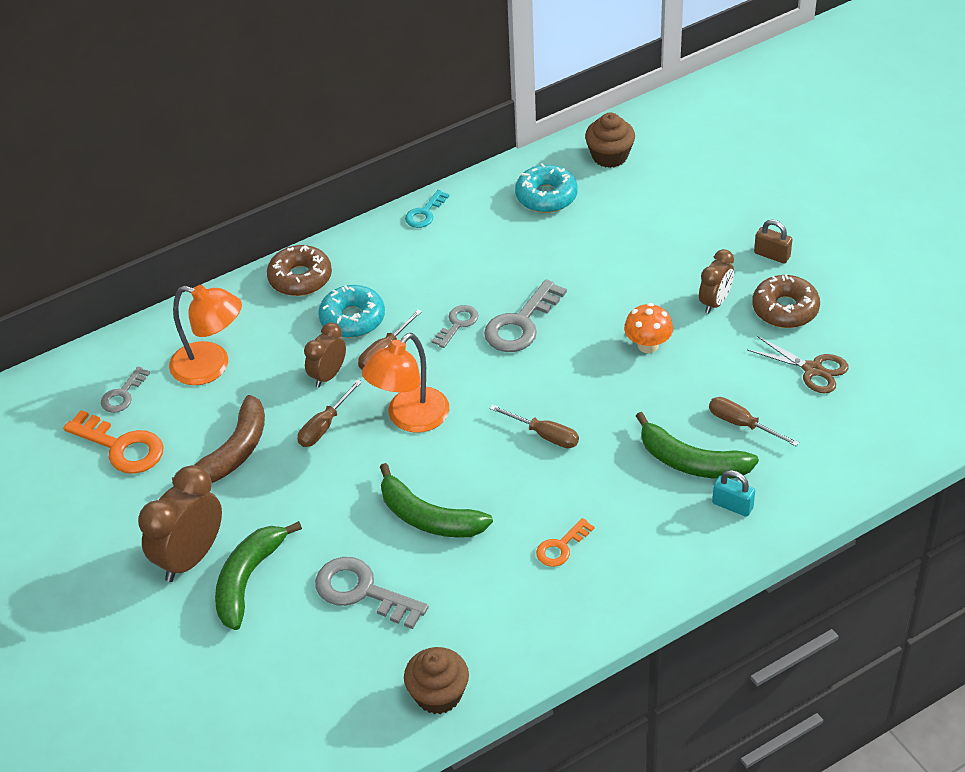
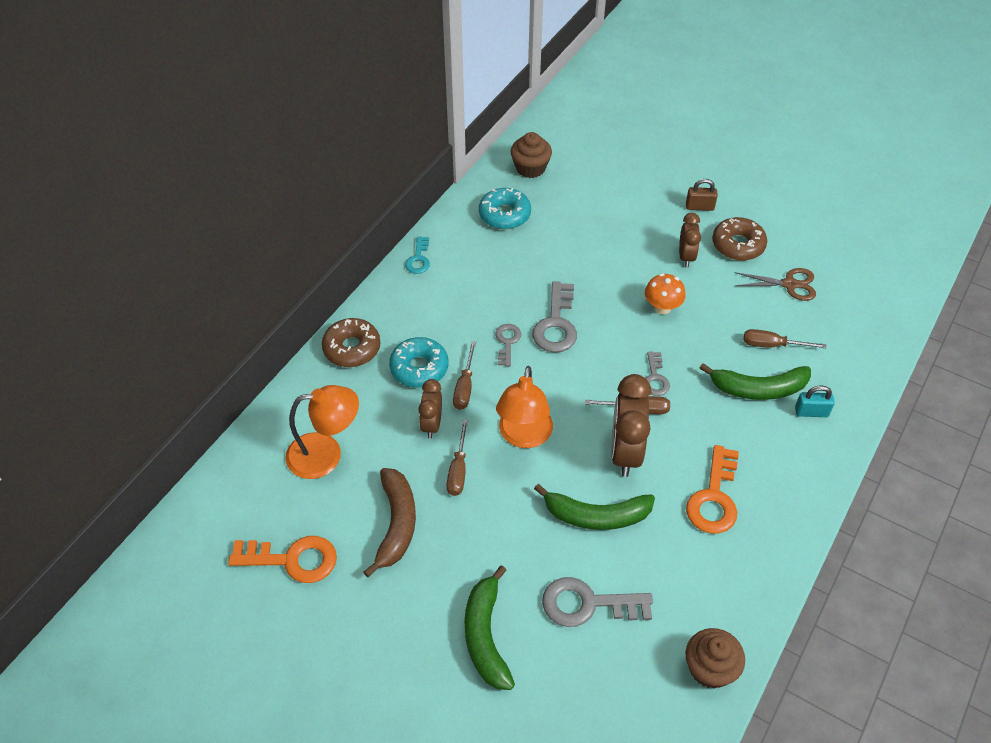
camera: 30 degrees left, 5 degrees up
grey key [101,366,150,413] -> grey key moved to [646,352,670,396]
brown clock [138,465,222,582] -> brown clock moved to [611,374,651,477]
orange key [536,518,594,567] -> orange key [686,445,739,534], size x1.73

